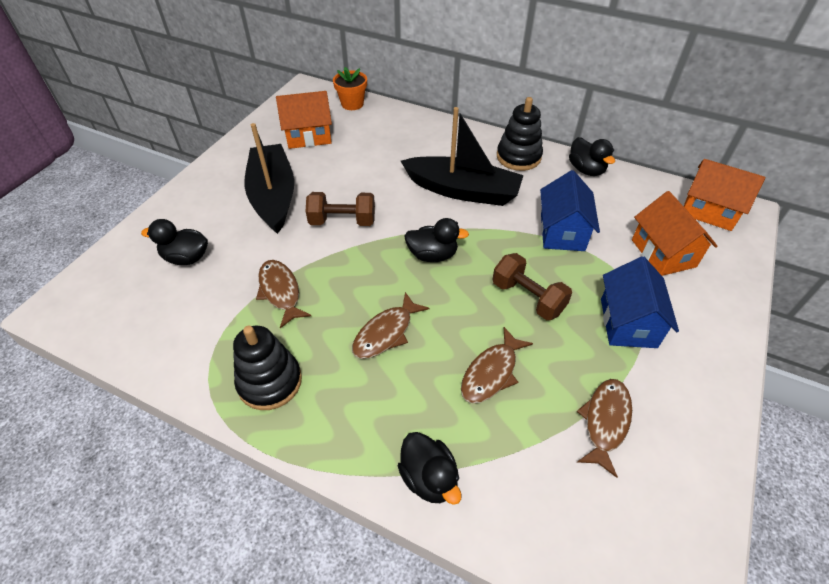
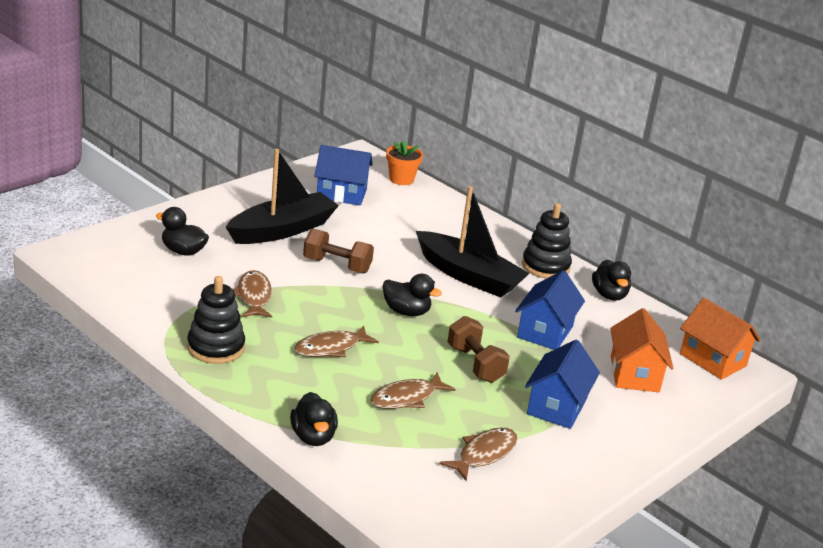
camera: 15 degrees right, 20 degrees down
black boat [244,123,294,234] -> black boat turned 45 degrees clockwise [226,149,339,244]
orange house [276,91,332,149] -> blue house [314,145,373,206]

